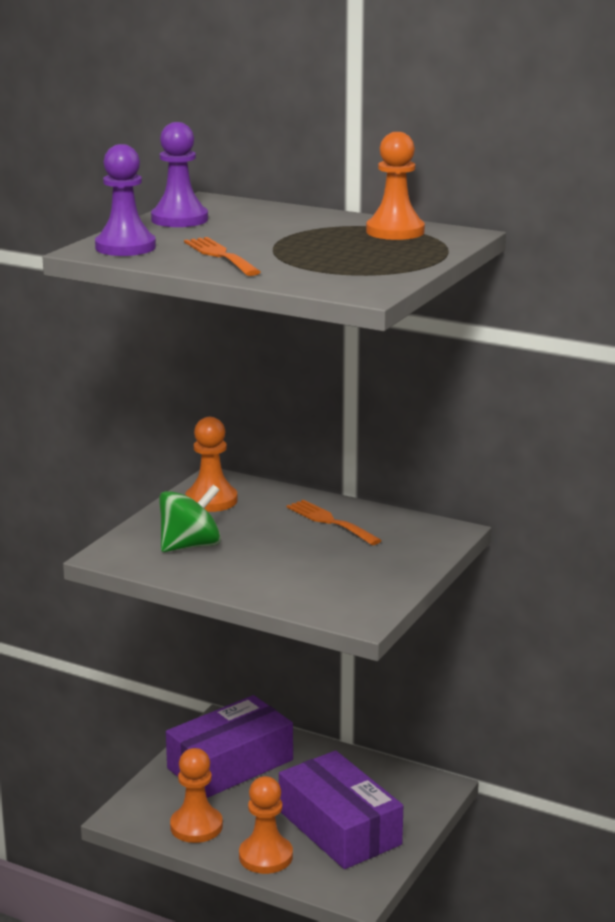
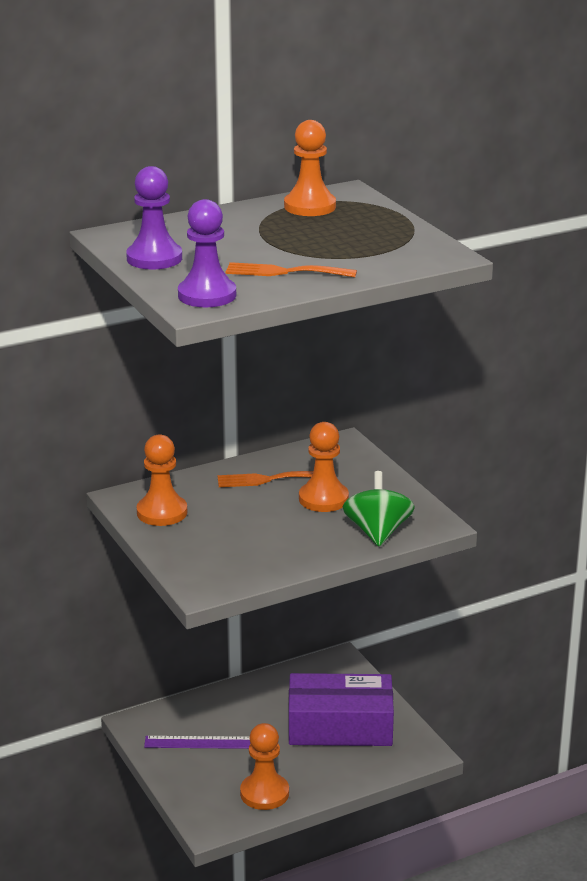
camera: 55 degrees left, 5 degrees up
green spinning top [159,485,221,552] -> green spinning top moved to [343,471,415,547]
purple box [166,695,293,798] -> purple ruler [144,736,250,749]
orange pawn [239,776,293,874] -> orange pawn moved to [299,422,349,512]

